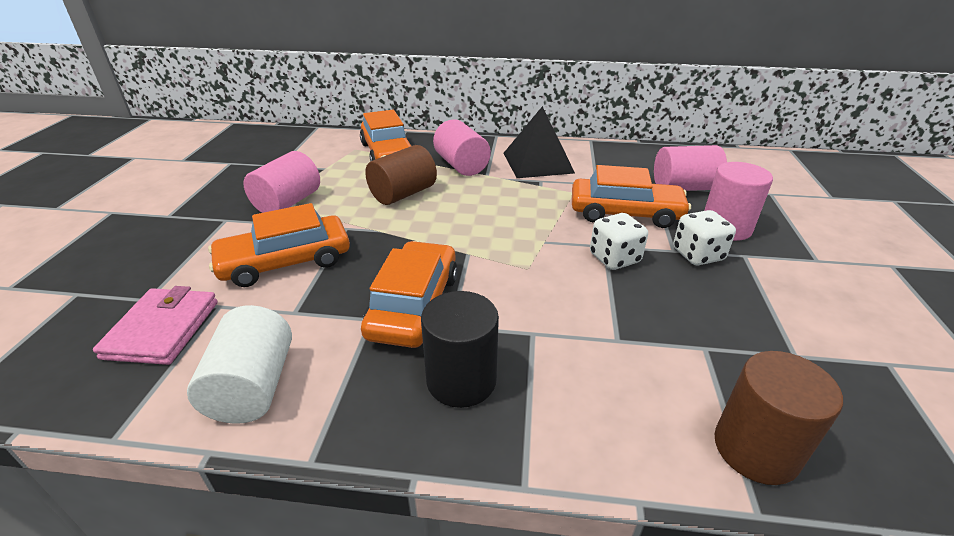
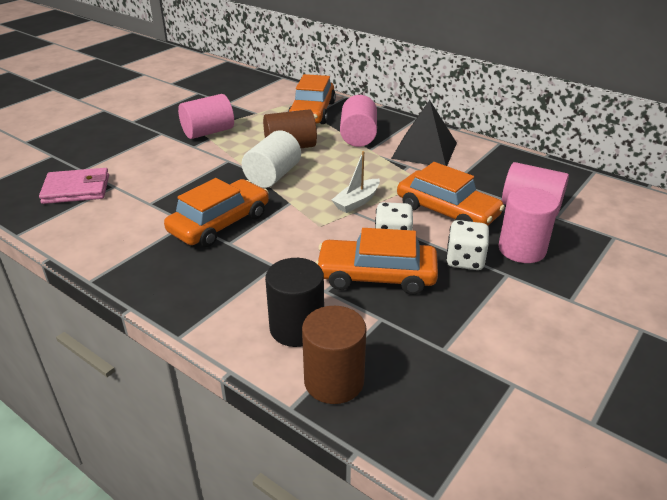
camera: 30 degrees right, 0 degrees up
pink wallet [93,286,218,365] -> pink wallet turned 45 degrees clockwise [39,168,109,204]
white cylinder [187,305,292,424] -> white cylinder moved to [242,131,301,188]
orange car [208,203,350,287] -> orange car moved to [316,228,438,295]
black cylinder [421,291,499,408] -> black cylinder moved to [265,258,324,347]
none -> white boat [332,151,380,213]

